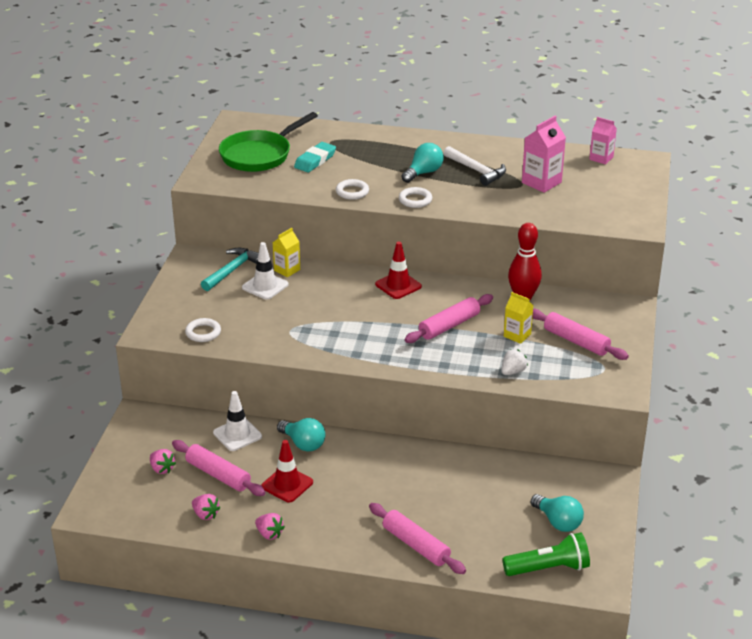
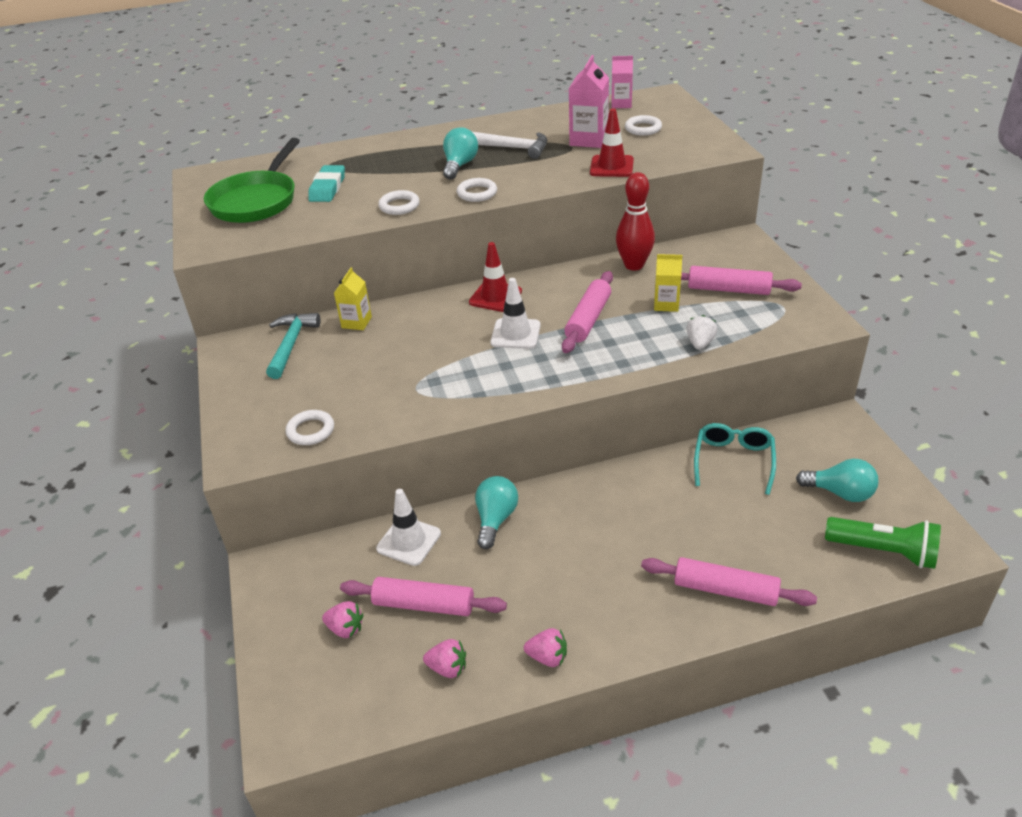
camera: 25 degrees left, 5 degrees up
white traffic cone [242,242,289,300] -> white traffic cone moved to [491,278,541,349]
red traffic cone [261,440,313,502] -> red traffic cone moved to [590,108,634,177]
turquoise light bulb [277,418,325,451] -> turquoise light bulb turned 90 degrees counterclockwise [475,476,518,549]
green flashlight [503,533,590,576] -> green flashlight turned 60 degrees clockwise [825,517,941,569]
none -> white ring [625,115,662,136]
none -> turquoise glasses [694,423,776,495]

